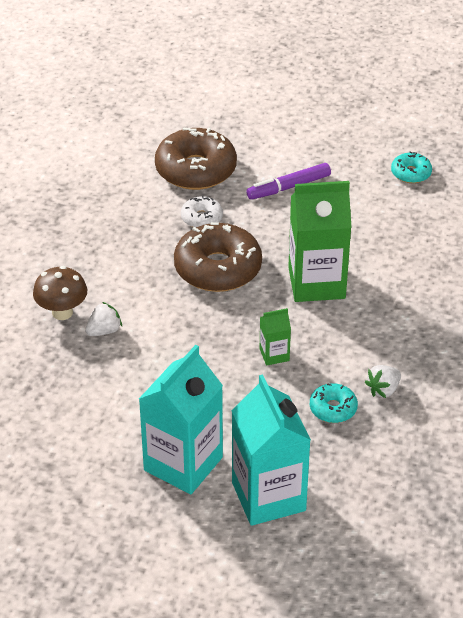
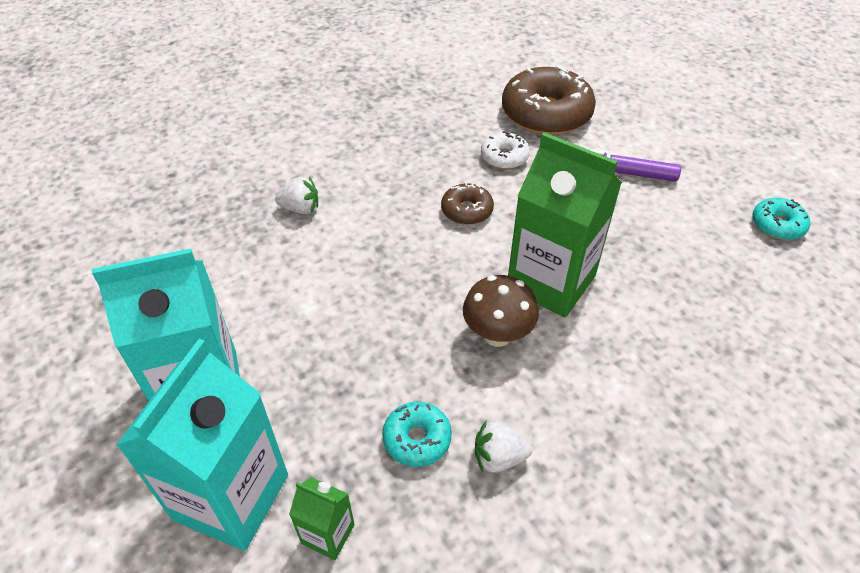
camera: 40 degrees right, 5 degrees up
brown mushroom [33,266,87,320] -> brown mushroom moved to [463,275,539,347]
brown donut [174,222,262,292] -> brown donut [441,182,494,225], size x0.50
green carton [260,308,291,366] -> green carton moved to [289,477,355,560]

